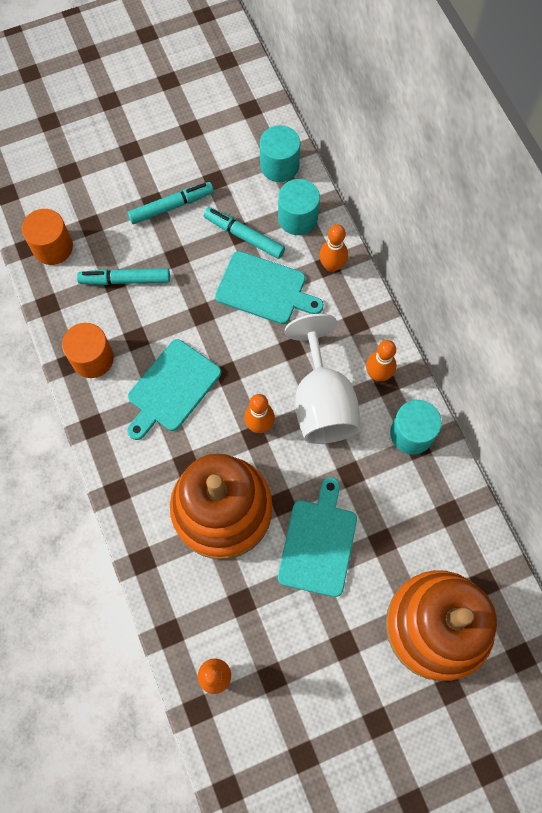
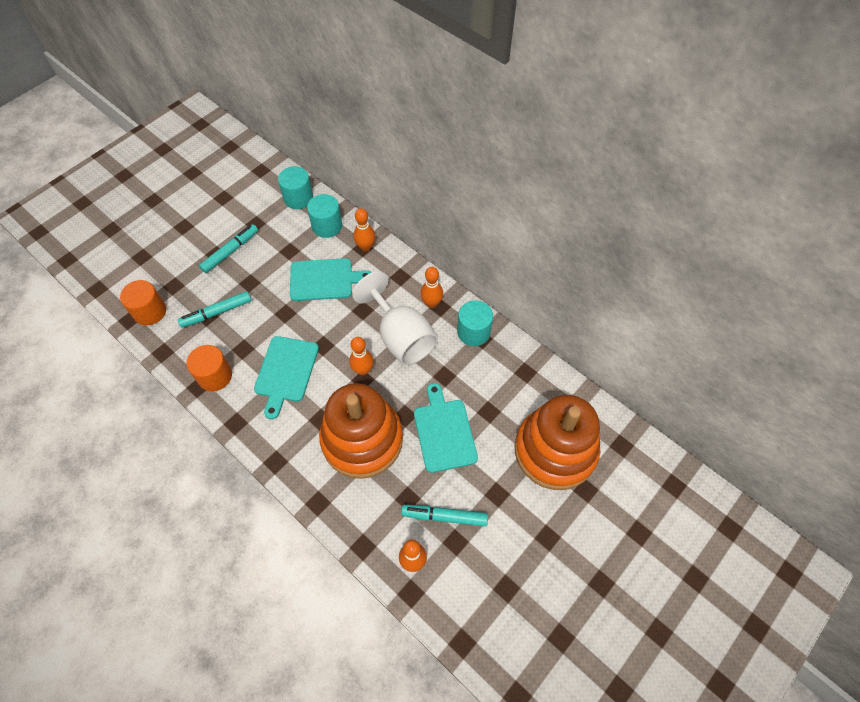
camera: 25 degrees left, 10 degrees down
turquoise marker [204,207,285,259] -> turquoise marker moved to [401,505,488,526]

